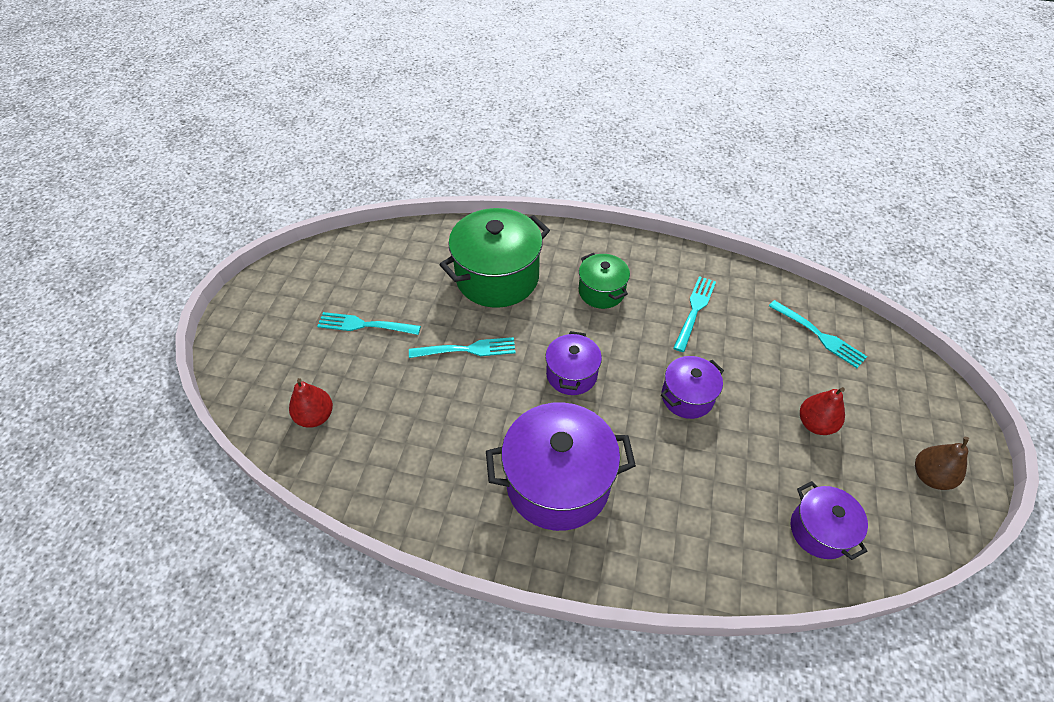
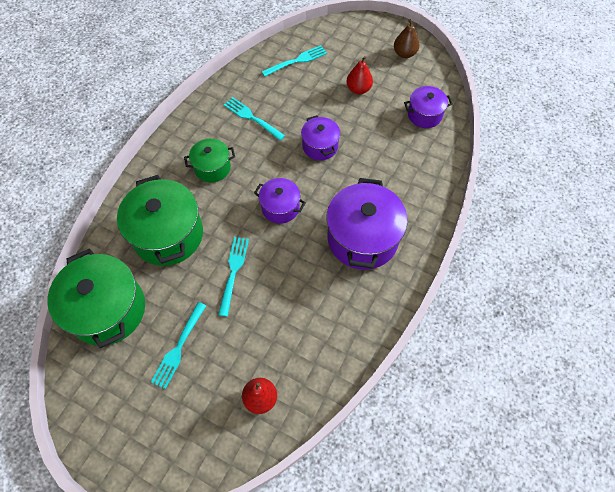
camera: 75 degrees left, 10 degrees up
none -> green pot [47,248,145,348]

